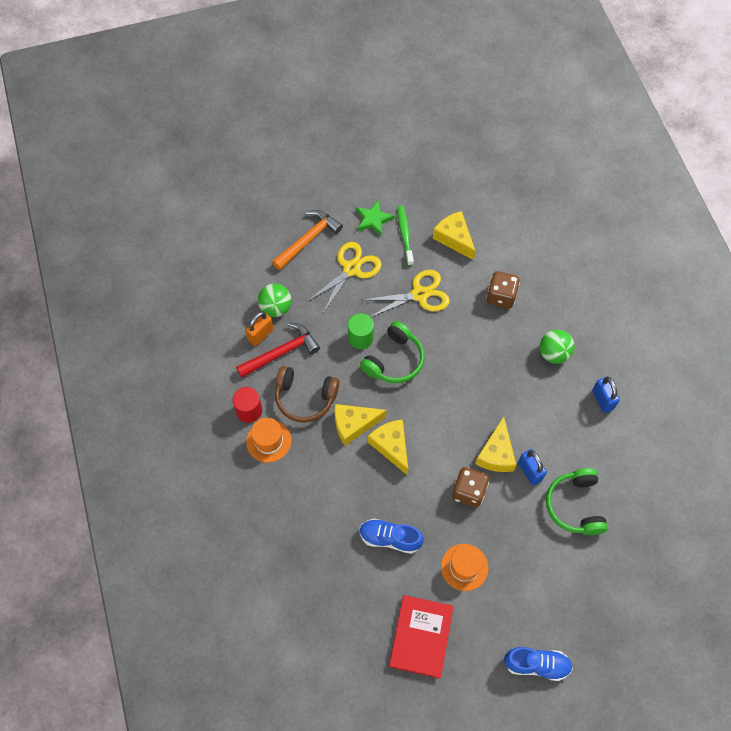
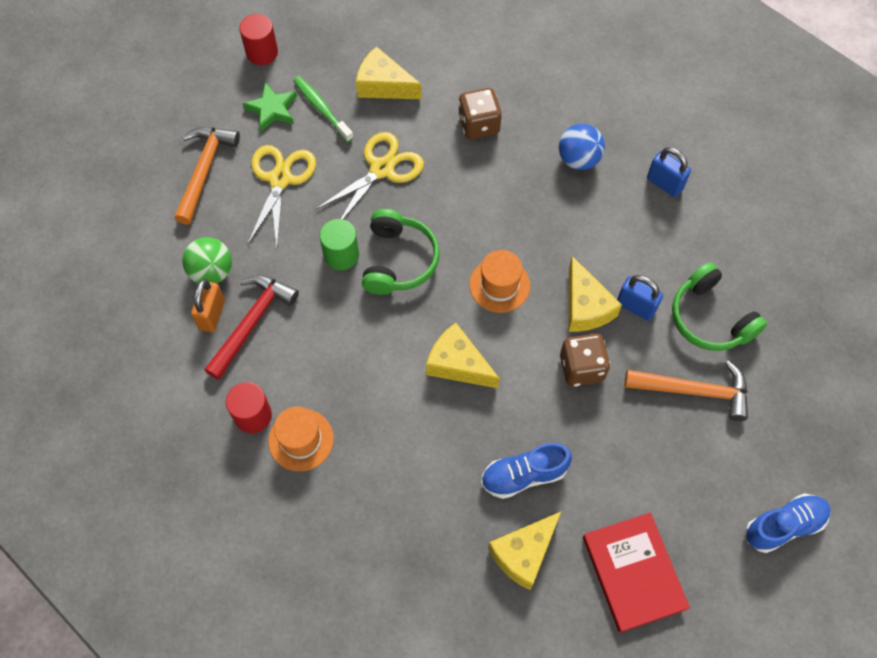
camera: 30 degrees left, 0 degrees up
brown headphones [275,366,339,423] -> none
yellow cheese [334,404,387,446] -> yellow cheese moved to [488,512,561,590]
orange hat [441,544,489,591] -> orange hat moved to [469,250,530,313]
green ball [540,329,575,364] -> blue ball [559,124,605,170]
none -> red cylinder [239,14,278,65]
none -> orange hammer [624,360,748,421]

